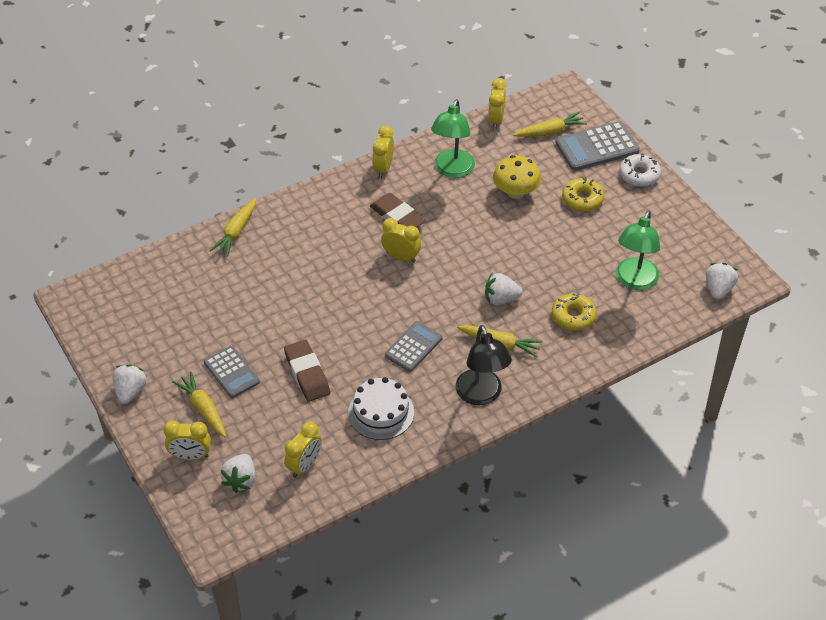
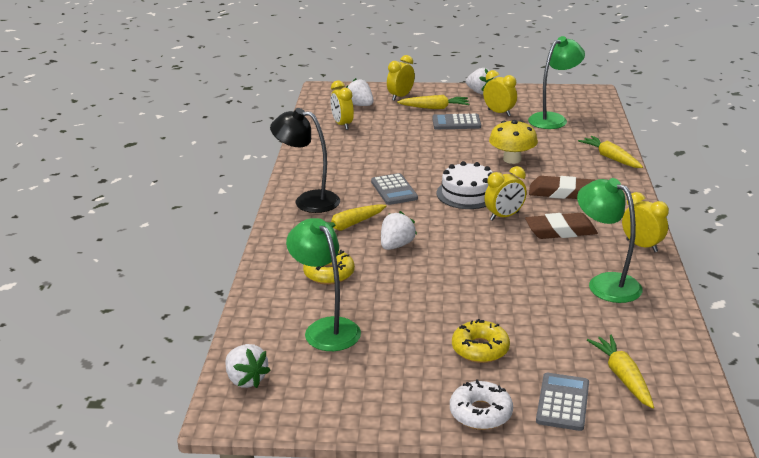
camera: 125 degrees right, 20 degrees down
brown eraser [284,340,330,402] -> brown eraser moved to [529,176,595,199]
white cake [348,377,414,440] -> white cake moved to [436,161,493,209]
yellow clock [488,78,507,130] -> yellow clock moved to [483,70,517,116]
yellow mushroom [493,155,541,199] -> yellow mushroom moved to [489,120,538,164]
yellow carrot [513,112,587,137] -> yellow carrot turned 150 degrees clockwise [587,334,654,409]
grey calculator [555,121,640,171] -> grey calculator [536,373,589,431], size x0.66
none -> green lamp [528,36,585,129]

